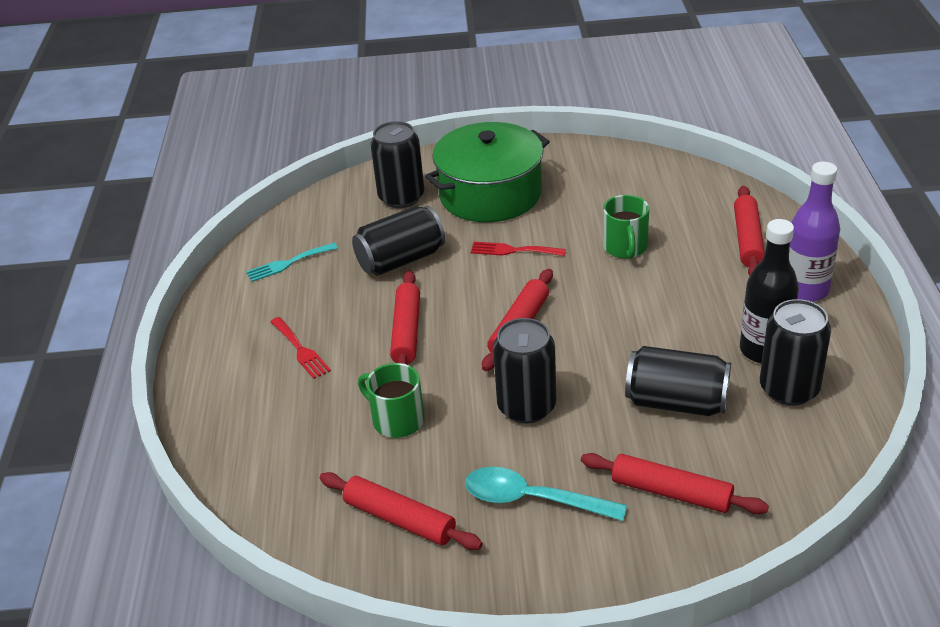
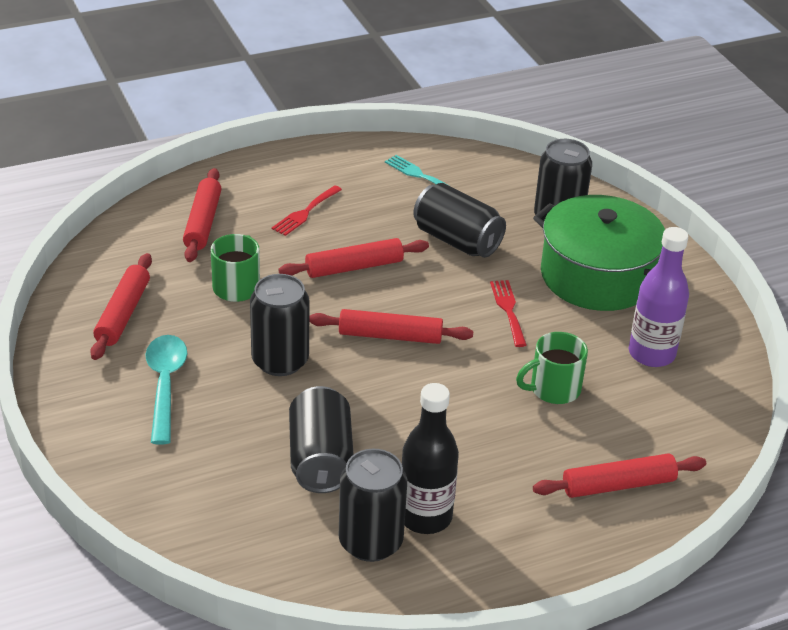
camera: 65 degrees right, 0 degrees up
red rolling pin [581,453,769,514] -> red rolling pin moved to [183,168,222,262]
purple bottle [789,162,840,302] -> purple bottle moved to [629,227,689,367]

